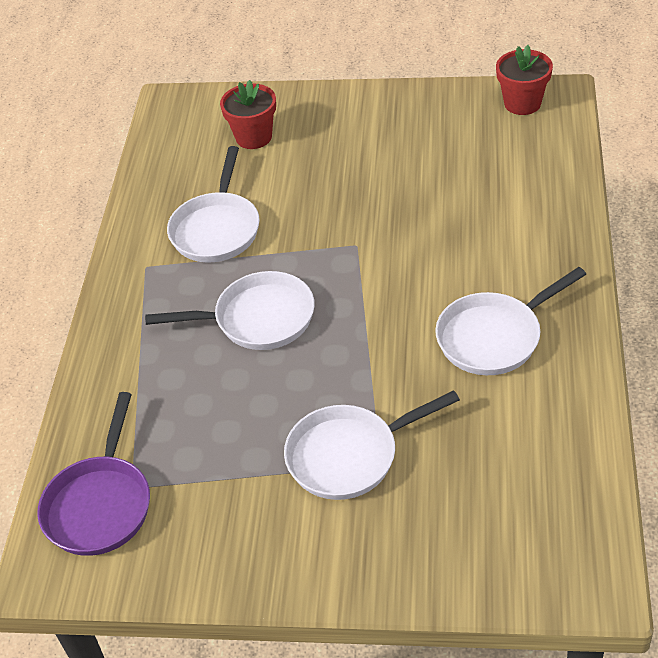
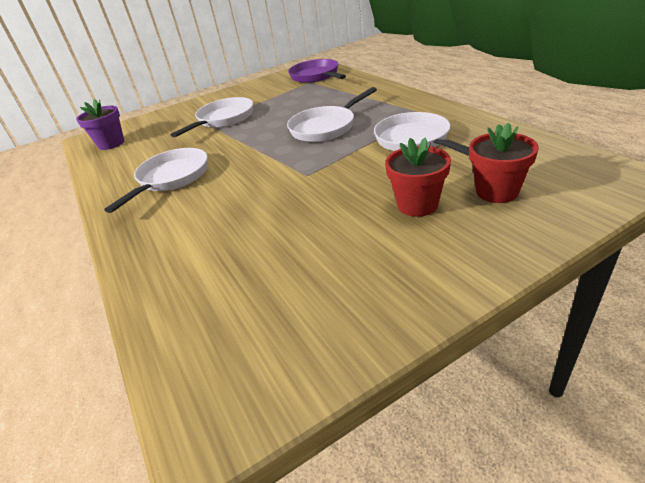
camera: 145 degrees right, 10 degrees down
red flower pot [496,45,553,115] -> red flower pot moved to [385,137,451,217]
none -> purple flower pot [76,99,124,150]

